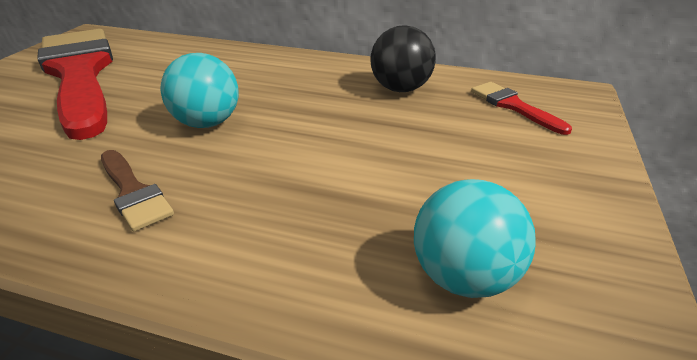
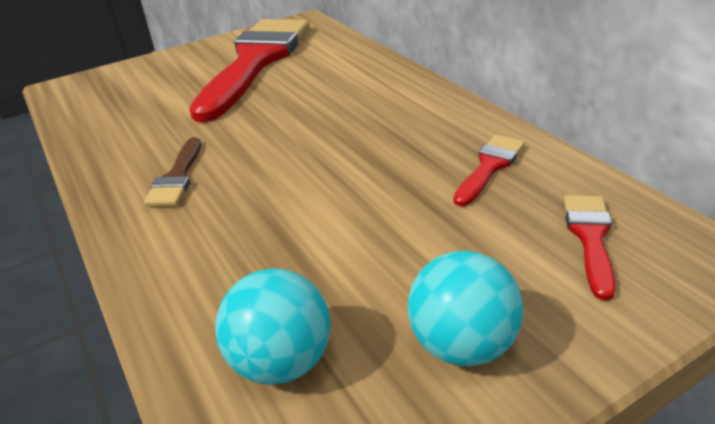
camera: 45 degrees right, 0 degrees up
turquoise ball [161,53,239,128] -> turquoise ball moved to [408,251,524,366]
black ball [371,25,436,92] -> red brush [453,135,525,206]

